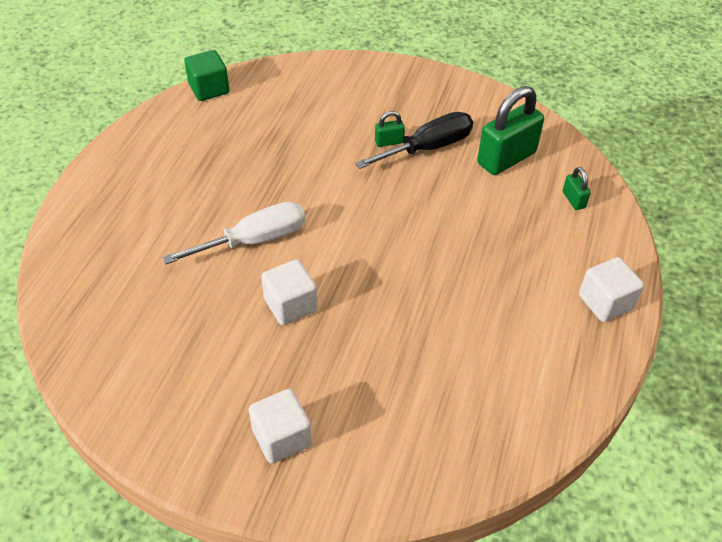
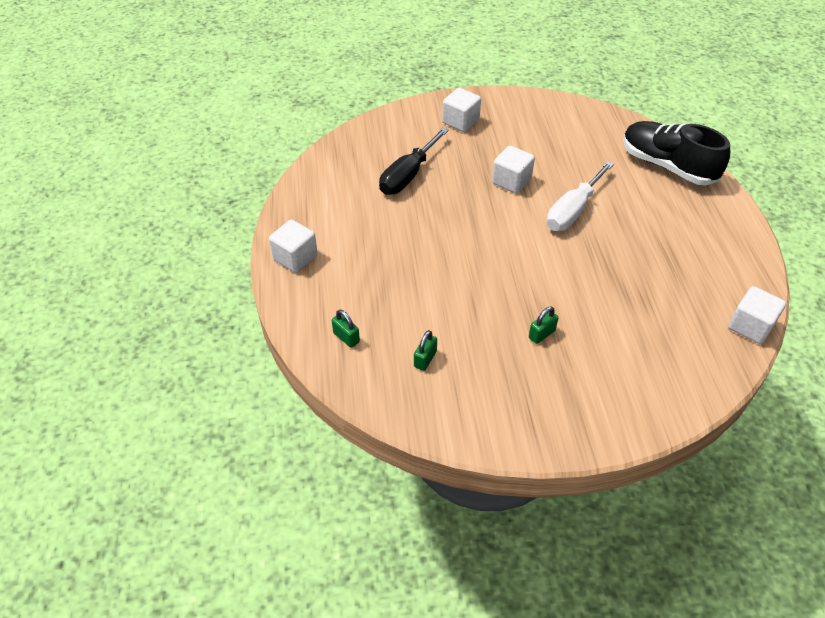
camera: 155 degrees right, 0 degrees up
green cube [184,50,229,101] -> white cube [728,286,786,344]
black screwdriver [355,112,473,169] -> black screwdriver moved to [379,128,449,195]
green padlock [477,86,544,175] -> green padlock [414,330,437,371], size x0.46
none -> black shoe [623,121,730,185]

